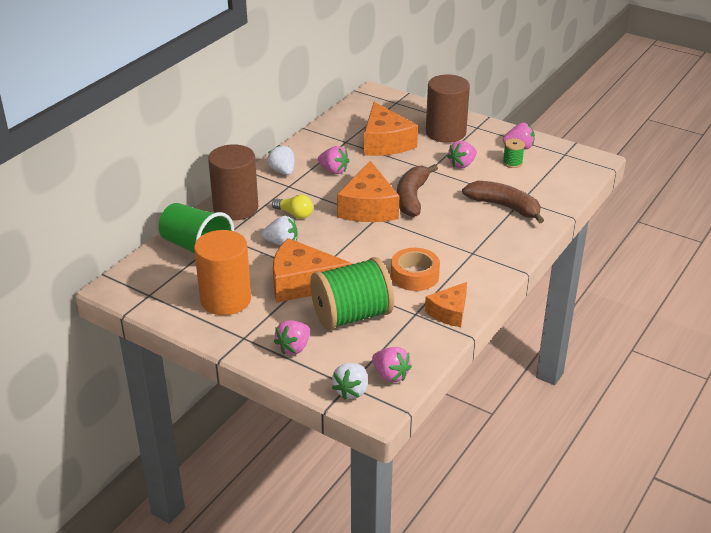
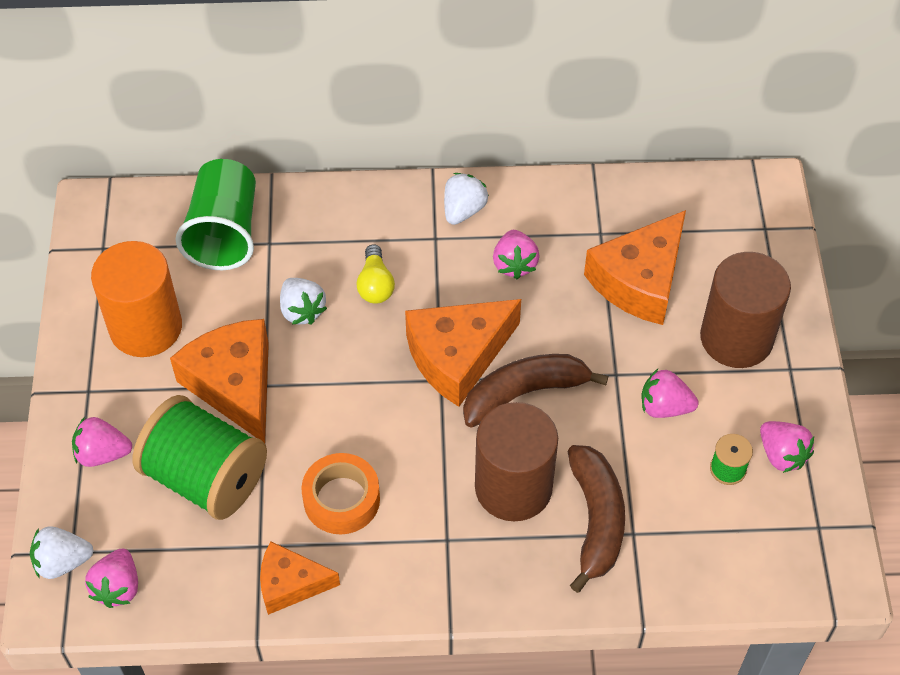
camera: 55 degrees right, 20 degrees up
brown cylinder [208,144,258,220] -> brown cylinder moved to [475,402,558,521]

